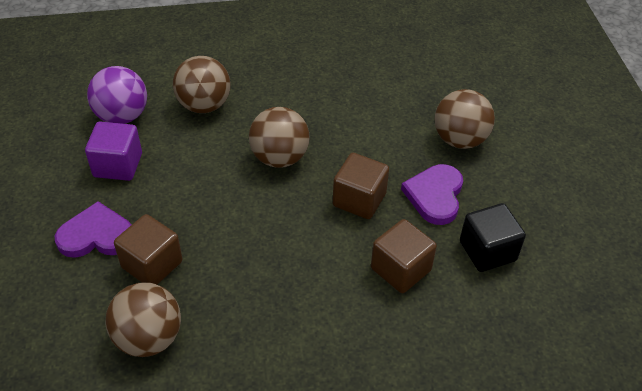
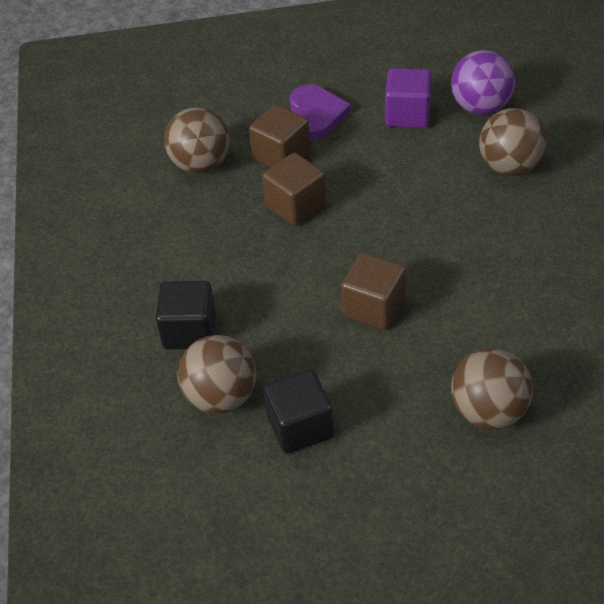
camera: 95 degrees right, 0 degrees up
brown ball [249,107,310,168] -> brown ball moved to [178,335,257,414]
brown cube [371,219,437,293] -> brown cube moved to [262,153,326,226]
purple heart [401,164,463,225] -> none
none -> black cube [156,281,216,350]

